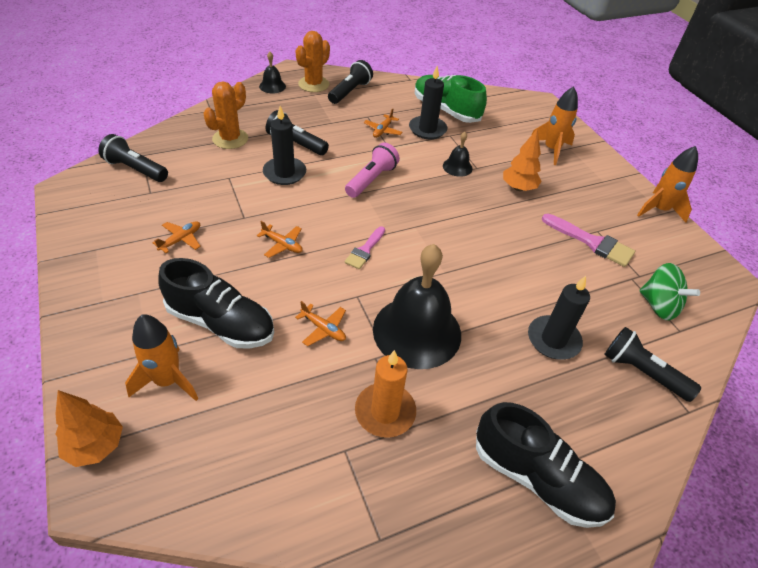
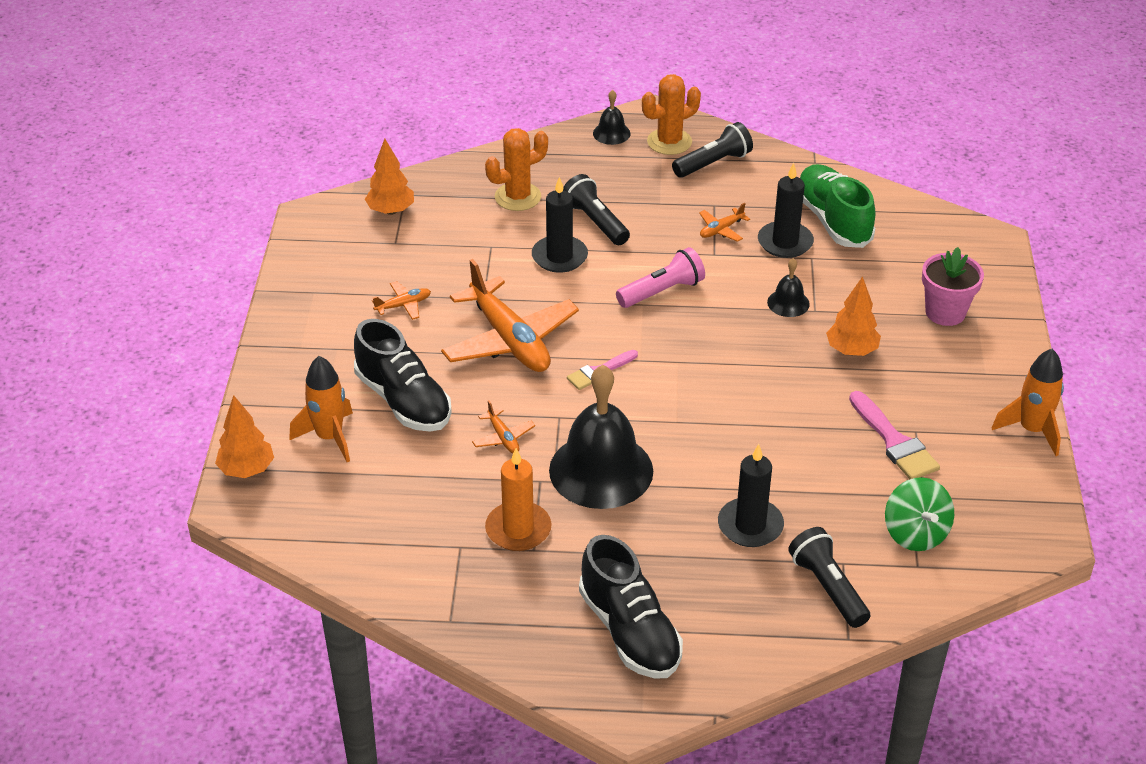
camera: 30 degrees right, 5 degrees down
black flashlight [98,134,168,182] -> orange tree [365,139,414,215]
orange plane [257,221,303,258] -> orange plane [441,259,579,372], size x2.37
orange rocket [532,86,578,165] -> pink flower pot [922,247,984,326]

